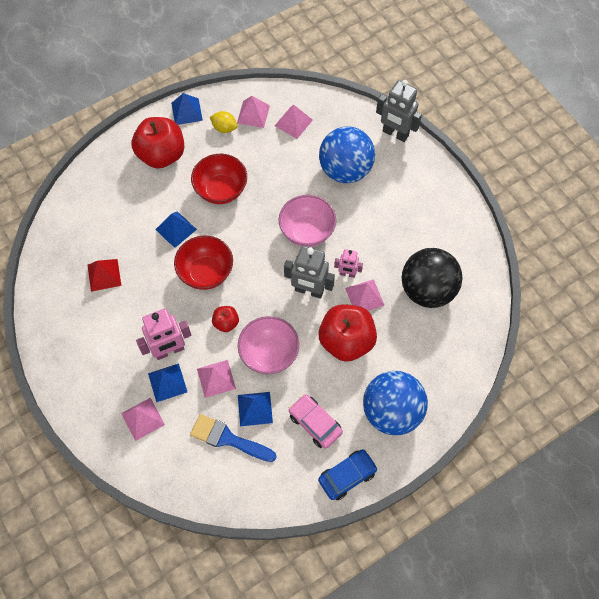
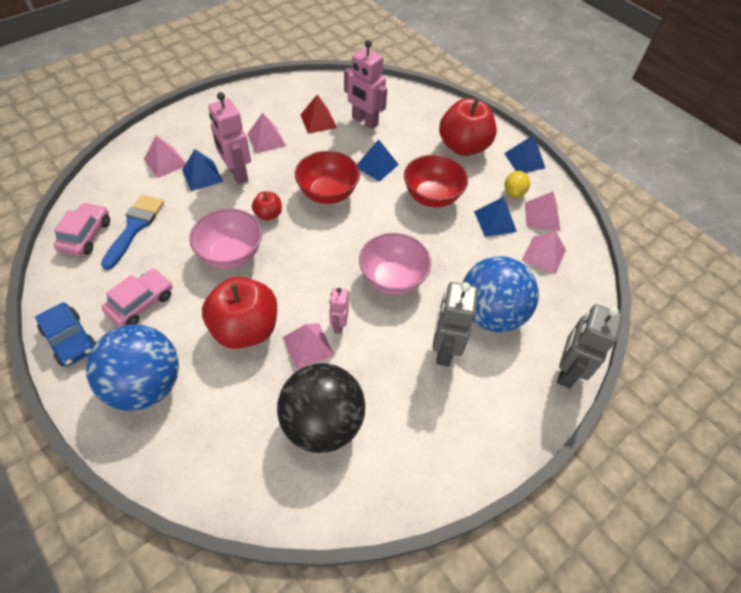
camera: 80 degrees right, 10 degrees down
pink pyramid [197,360,236,398] -> pink pyramid moved to [247,113,286,154]
blue pyramid [238,392,273,426] -> blue pyramid moved to [474,197,517,237]
grey robot [284,246,335,299] -> grey robot moved to [432,282,478,367]
none -> pink car [54,202,110,256]
none -> pink robot [344,40,387,129]

